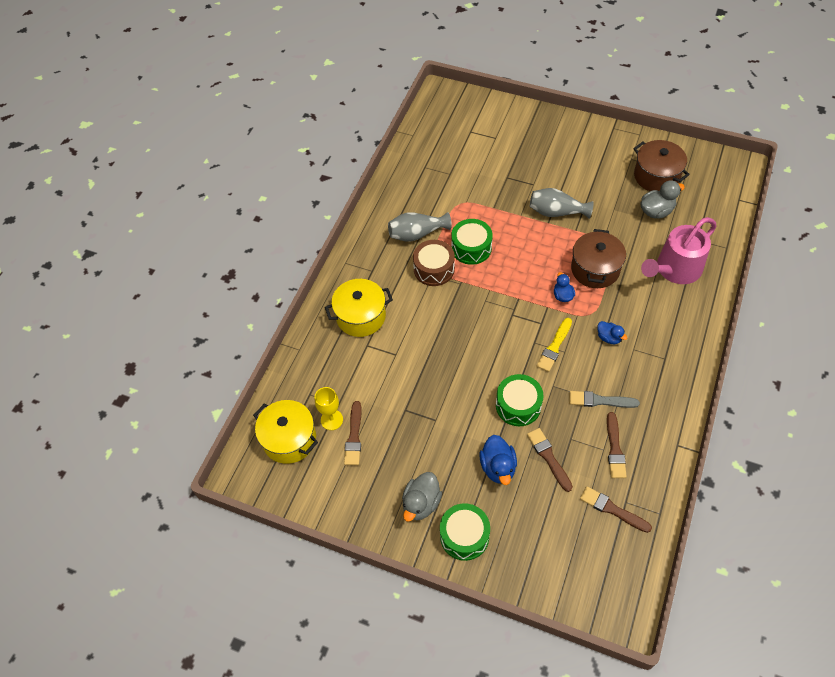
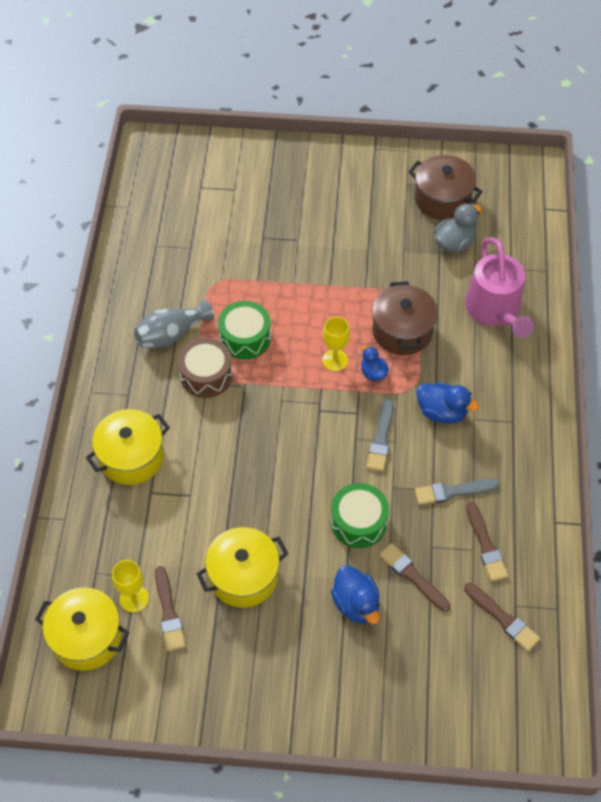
camera: 20 degrees left, 0 degrees up
grey duck [402,472,442,522] -> none
green drum [440,503,490,561] -> none
grey vase [530,188,594,219] -> none
yellow brush [537,318,572,372] -> grey brush [367,399,394,472]
brown brush [580,486,652,533] -> brown brush turned 150 degrees counterclockwise [464,583,540,651]
blue duck [598,321,627,344] -> blue duck [416,382,479,424], size x1.58
pink watering can [641,217,717,284] -> pink watering can turned 45 degrees counterclockwise [465,237,534,338]
none -> yellow pot [197,527,288,608]
none -> yellow goblet [322,317,350,371]

